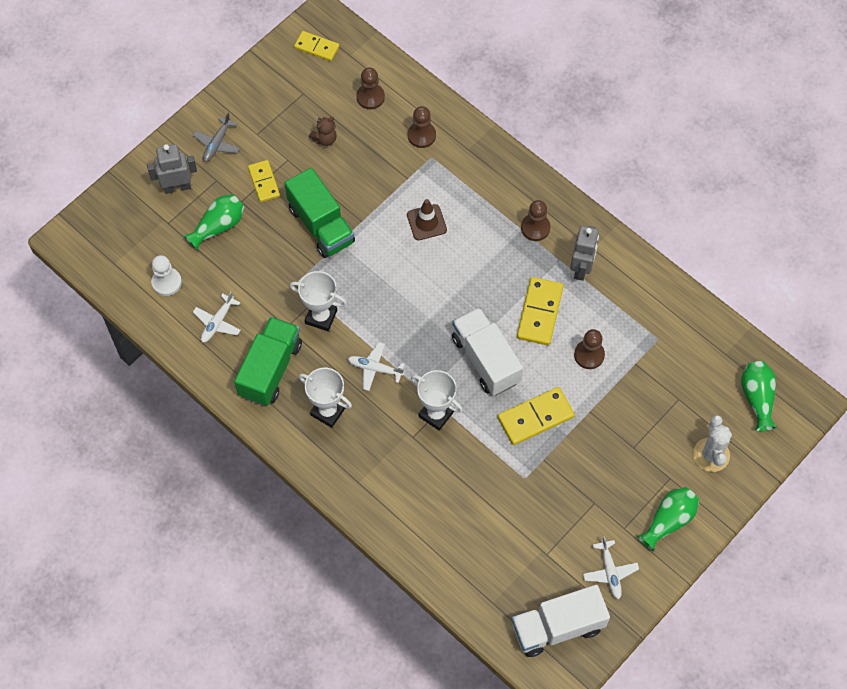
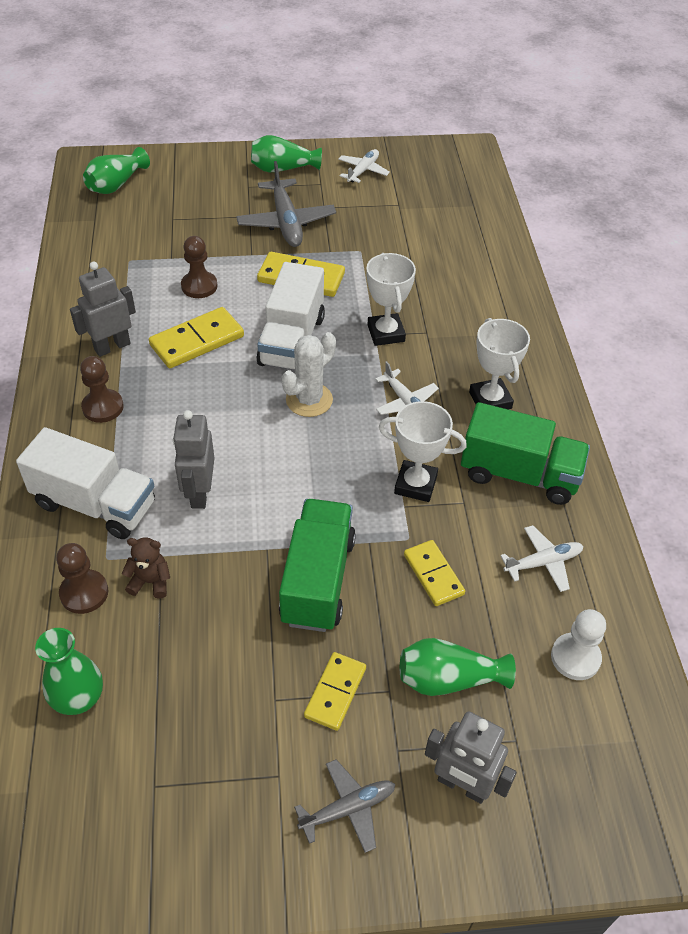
camera: 140 degrees left, 15 degrees down
green truck [234,317,302,406] -> green truck turned 135 degrees counterclockwise [461,402,590,505]
white trophy [290,271,347,331] -> white trophy turned 45 degrees counterclockwise [379,401,467,502]
yellow domino [294,31,339,61] -> yellow domino moved to [404,540,465,606]
brown teddy bear [309,117,337,146] -> brown teddy bear moved to [122,537,170,599]
brown pawn [356,68,385,110] -> green vase [35,628,103,715]
brown traffic cone [407,199,447,240] -> grey robot [173,410,215,509]
white truck [512,585,610,657] -> white truck moved to [16,427,155,539]
white cactus [693,415,732,472] -> white cactus moved to [282,332,336,417]
none -> grey plane [236,161,336,247]

